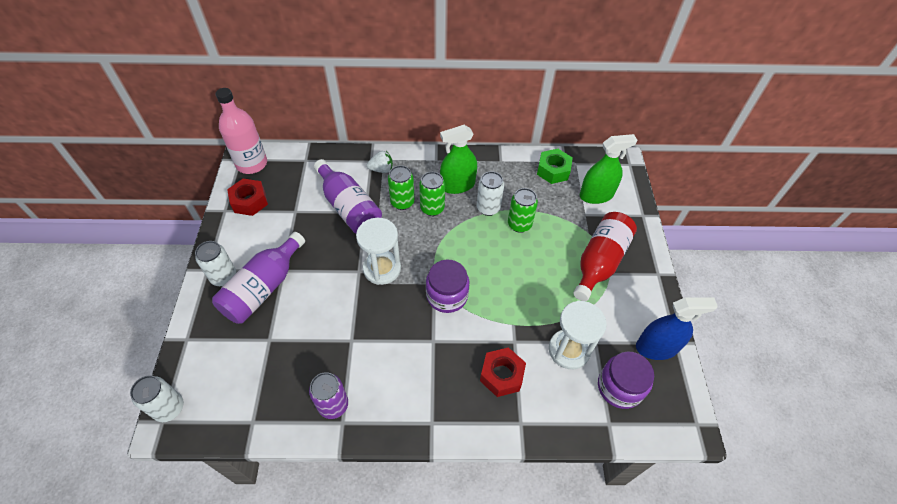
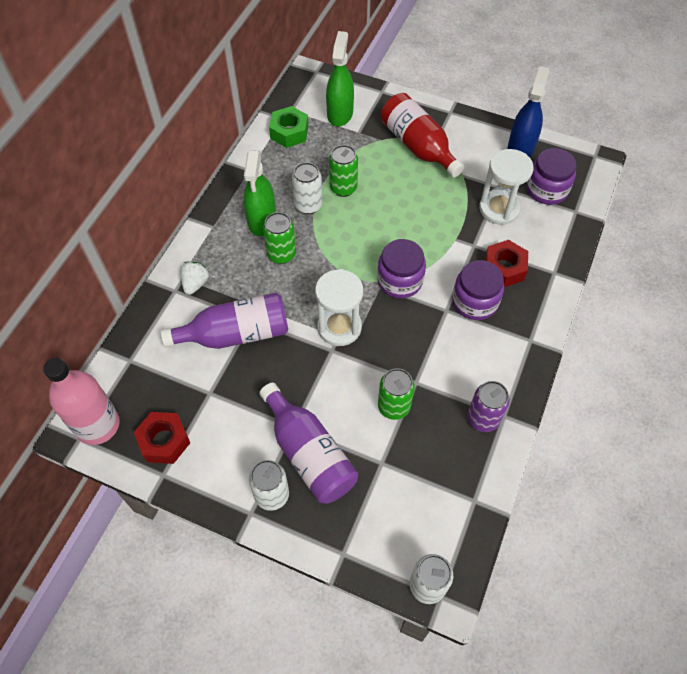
camera: 65 degrees left, 5 degrees up
green can [388,165,415,210] -> green can moved to [378,368,415,420]
none -> purple jar [452,260,504,320]

